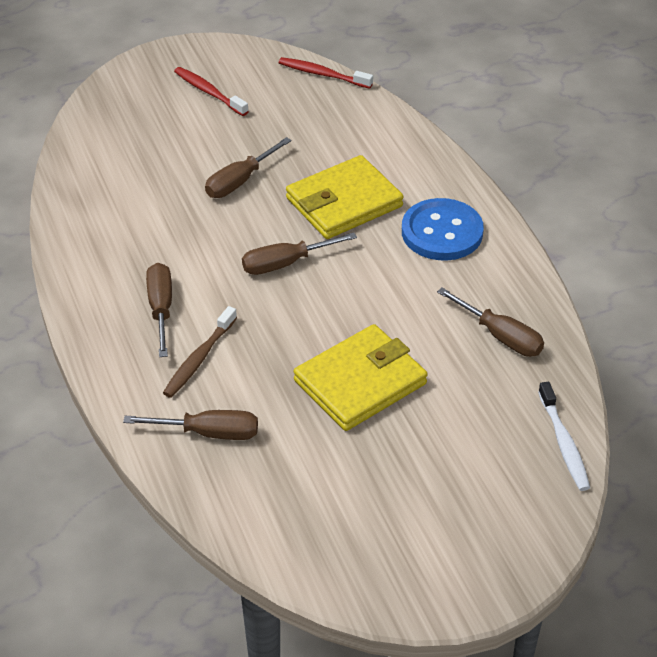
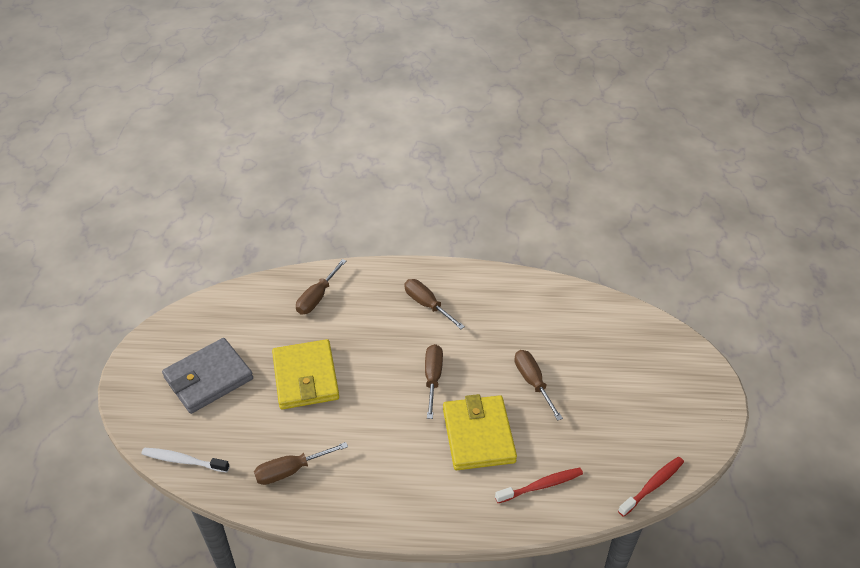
camera: 115 degrees right, 0 degrees up
brown screwdriver [146,263,172,357] -> brown screwdriver turned 150 degrees counterclockwise [404,279,465,329]
brown toothbrush [163,306,237,398] -> none
red toothbrush [174,67,249,116] -> red toothbrush moved to [495,468,583,503]
blue button [402,198,484,260] -> none
none -> grey wallet [162,338,253,414]

